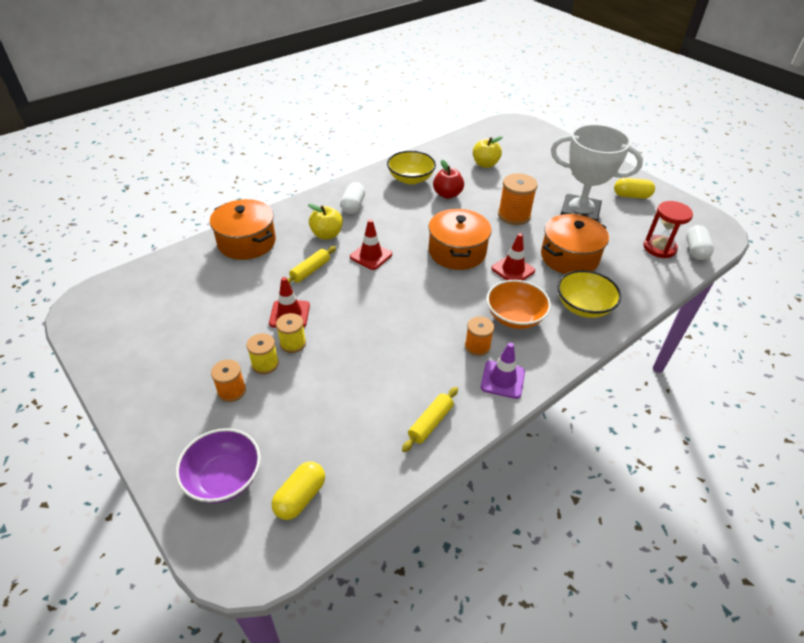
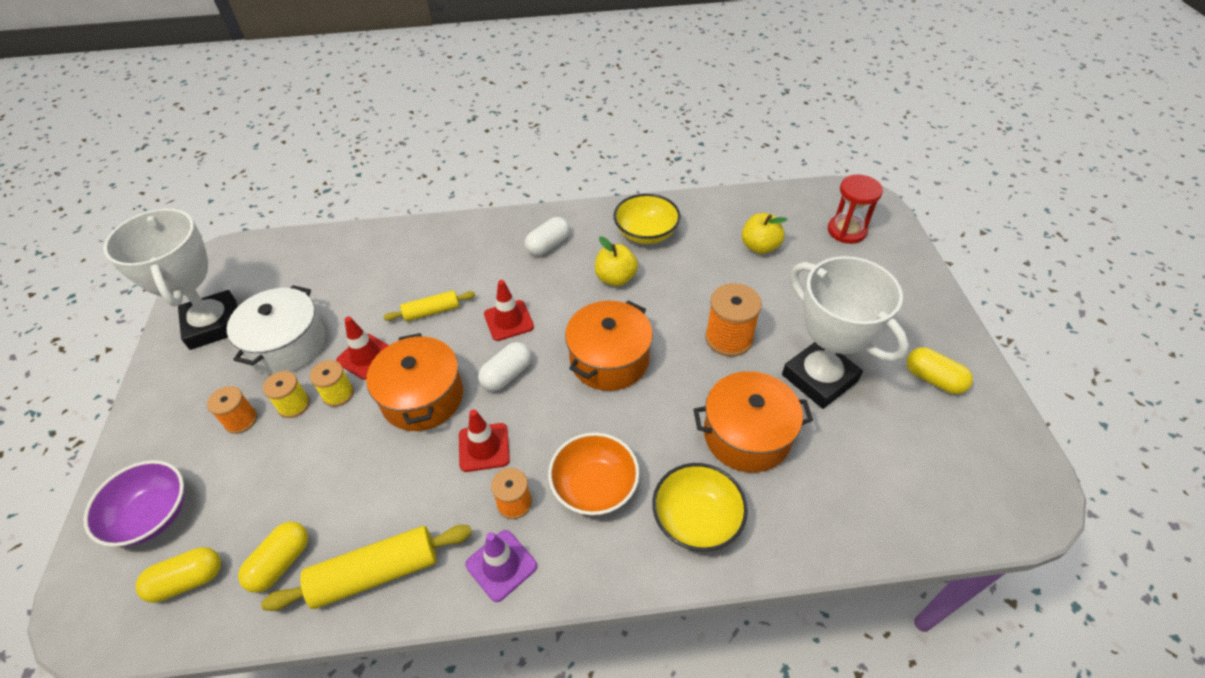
camera: 35 degrees right, 5 degrees up
orange pot [210,199,276,260] -> orange pot moved to [366,333,463,431]
yellow apple [308,204,343,240] -> yellow apple moved to [595,237,638,286]
yellow rolling pin [402,387,458,452] -> yellow rolling pin [261,525,472,611], size x1.68
red apple [433,160,464,199] -> none
red traffic cone [491,233,535,280] -> red traffic cone moved to [459,409,510,472]
red hourglass [643,201,693,258] -> red hourglass moved to [828,175,883,244]
white capsule [686,225,714,260] -> white capsule moved to [478,342,531,391]
none -> white trophy [103,208,237,350]
none -> white pot [227,285,325,375]
none -> yellow capsule [238,521,308,593]

